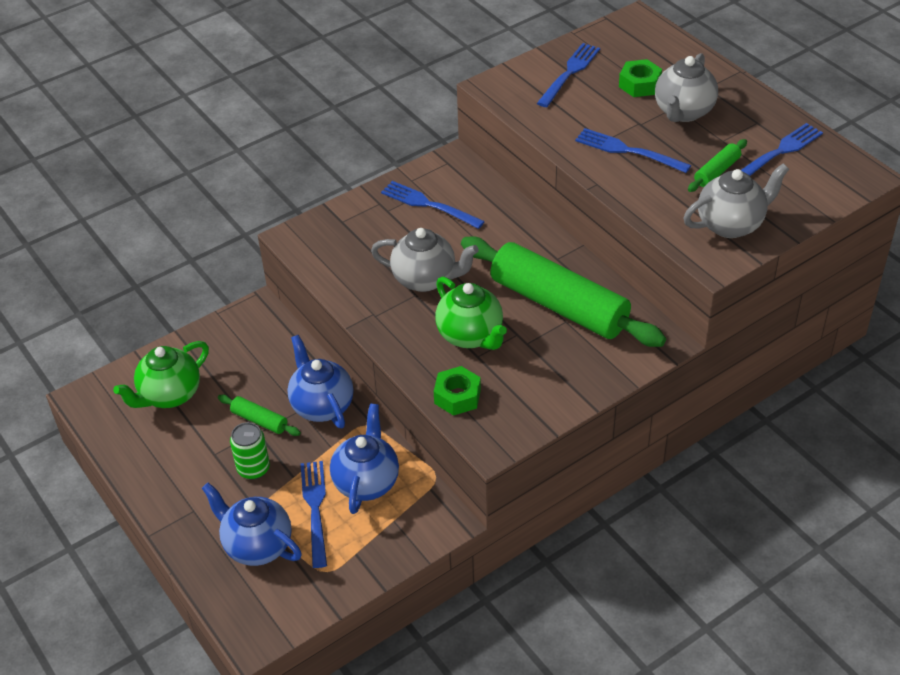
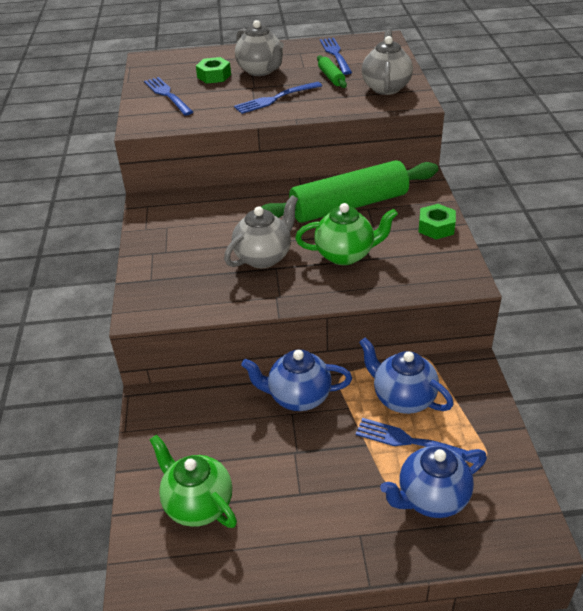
camera: 60 degrees left, 5 degrees down
green teapot [113,341,209,408] -> green teapot turned 150 degrees clockwise [150,435,237,528]
green rolling pin [218,395,301,436] -> none
green can [230,422,270,480] -> none
blue fork [381,181,485,229] -> none
green nut [434,366,481,416] -> green nut moved to [419,204,456,239]

